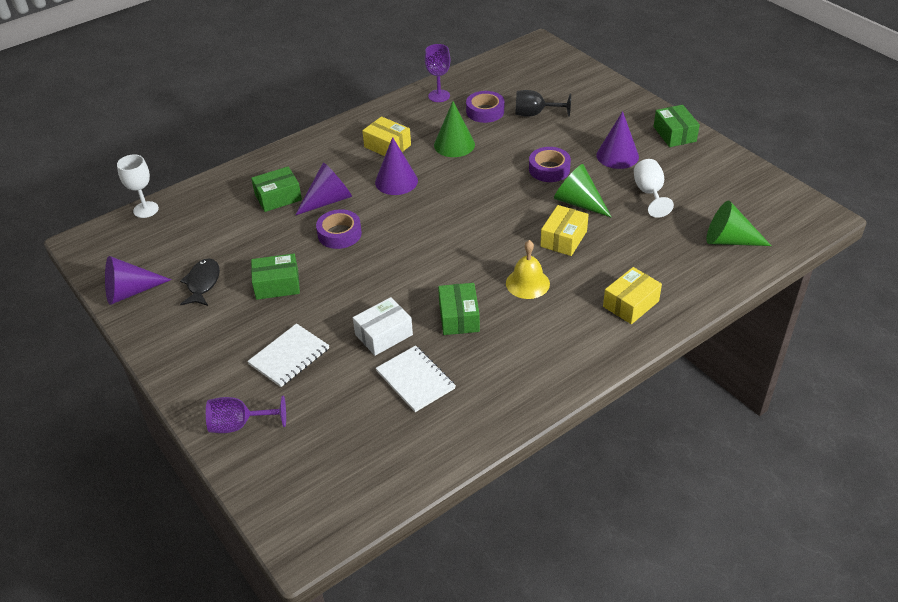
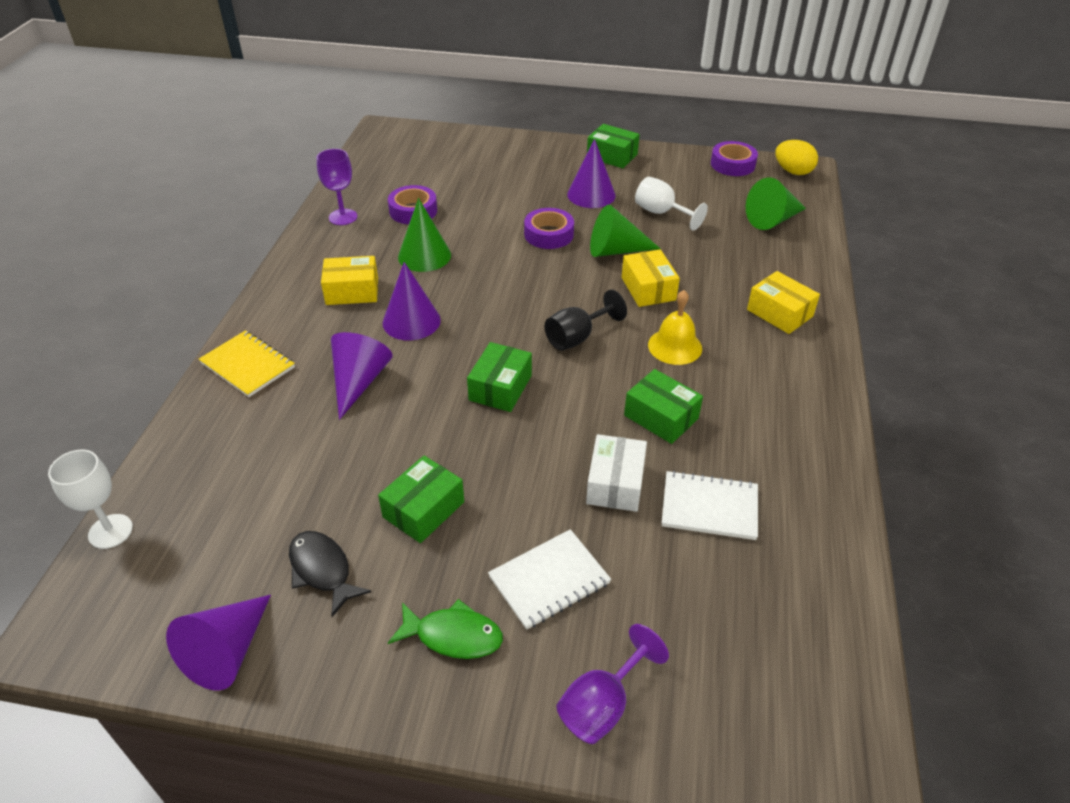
camera: 45 degrees left, 0 degrees up
white notebook [247,324,329,387] -> white notebook turned 60 degrees clockwise [488,529,611,630]
green box [251,167,302,212] -> green box moved to [467,342,532,412]
purple tape [316,209,362,249] -> purple tape moved to [711,141,758,176]
black goblet [515,90,571,117] -> black goblet moved to [545,290,627,351]
yellow box [603,267,662,324] -> yellow box turned 45 degrees counterclockwise [747,271,820,334]
none -> yellow notebook [199,330,295,397]
none -> green fish [388,599,503,659]
none -> yellow egg [775,140,818,175]

